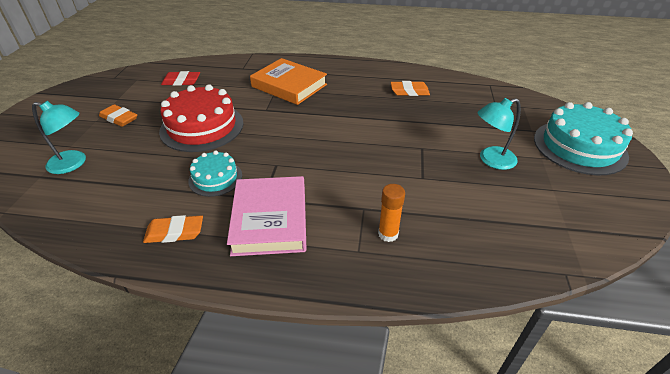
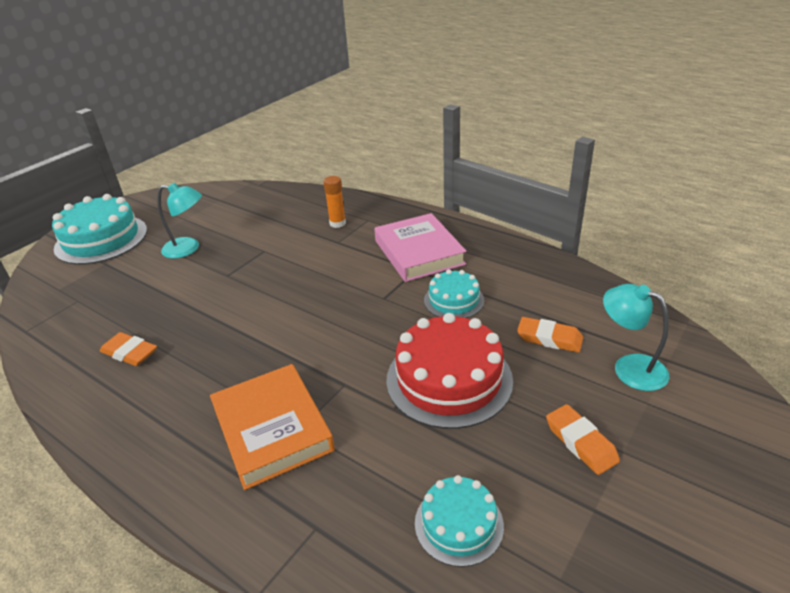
camera: 150 degrees left, 5 degrees down
orange eraser [143,215,203,243] -> orange eraser moved to [517,317,583,353]
red eraser [161,71,200,86] -> turquoise cake [415,475,504,567]
pink book [227,176,307,256] -> pink book turned 45 degrees counterclockwise [374,213,466,282]

